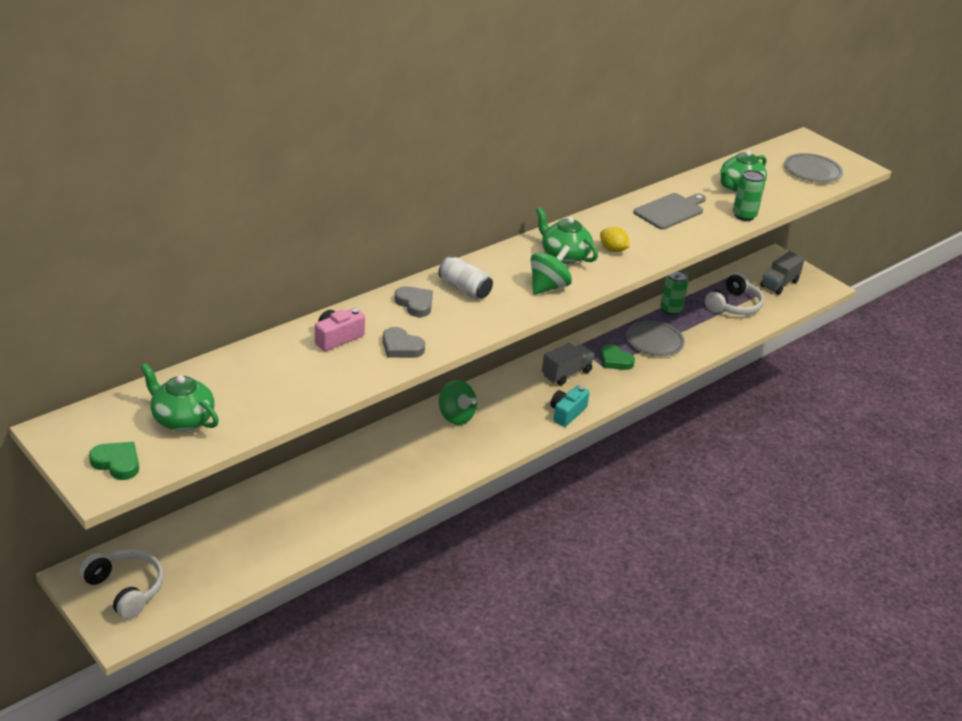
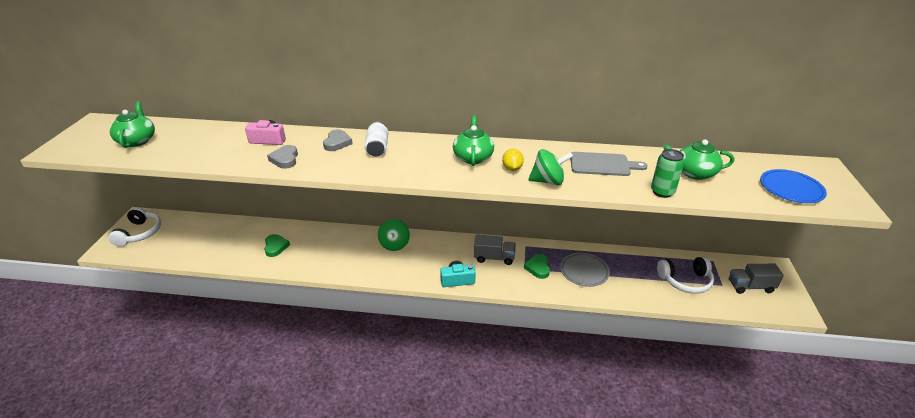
camera: 50 degrees right, 0 degrees up
green heart [89,442,139,480] -> green heart moved to [264,234,290,257]
green spinning top [530,245,572,295] -> green spinning top moved to [528,149,573,185]
green can [660,270,688,315] -> none
grey plate [784,153,843,182] -> blue plate [760,169,827,203]

